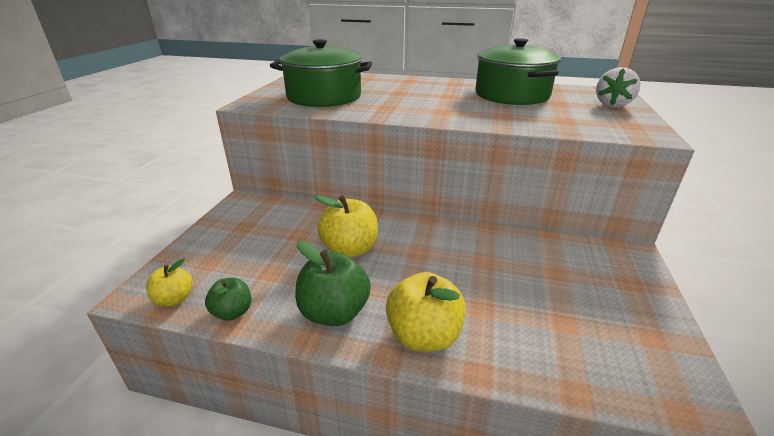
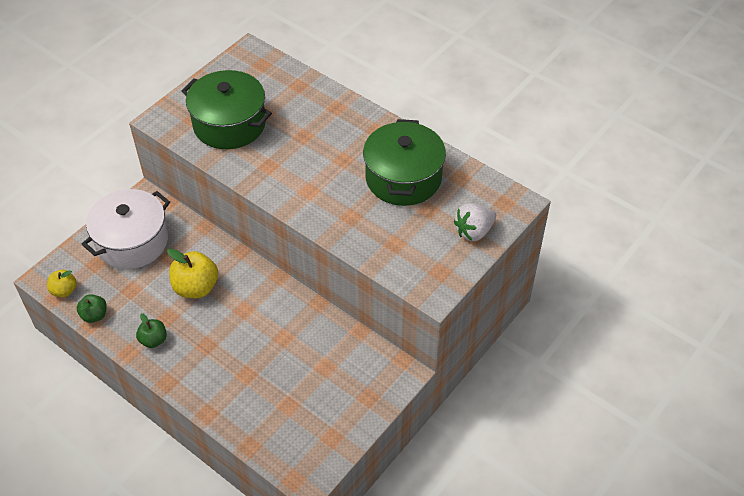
camera: 25 degrees right, 20 degrees up
green apple [295,241,371,326] -> green apple [136,313,167,348], size x0.59
yellow apple [386,272,466,351] -> none
none -> white pot [82,189,170,269]

